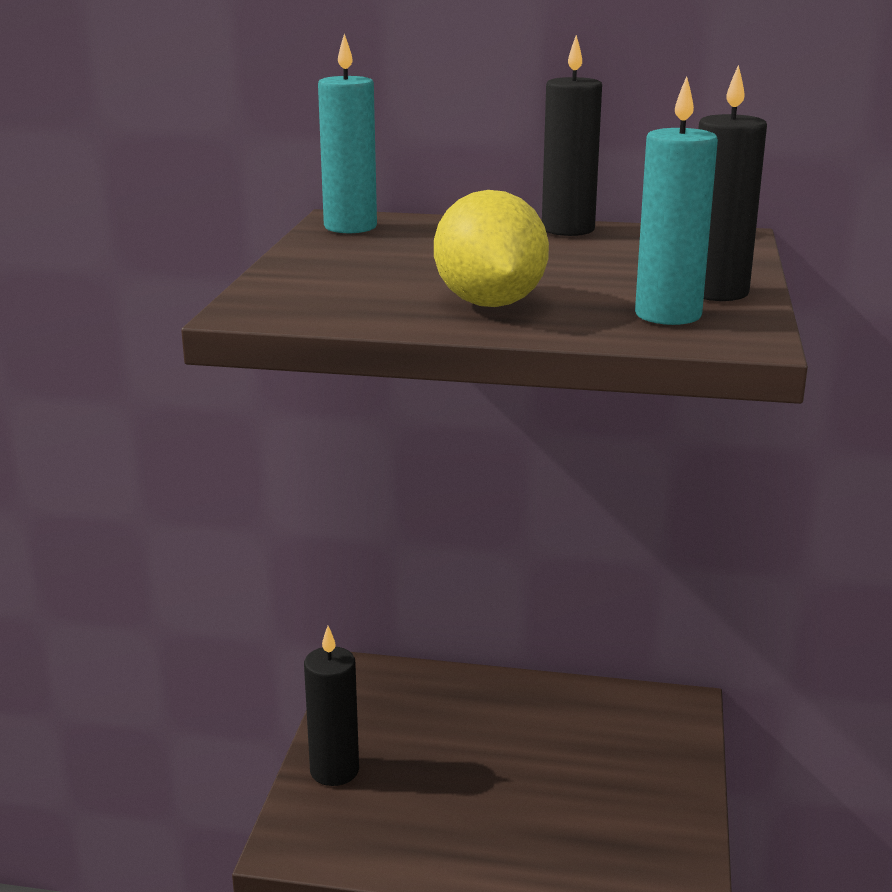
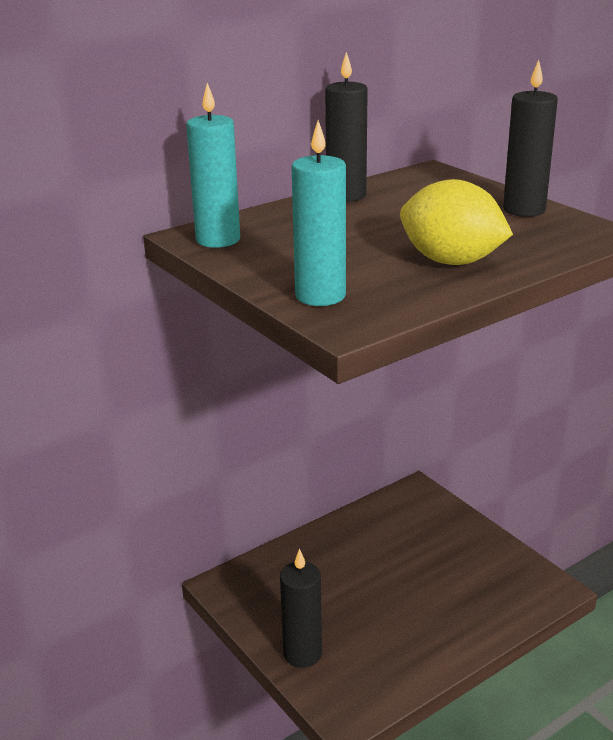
camera: 45 degrees left, 5 degrees up
turquoise candle [635,76,718,325] -> turquoise candle moved to [291,120,346,306]

